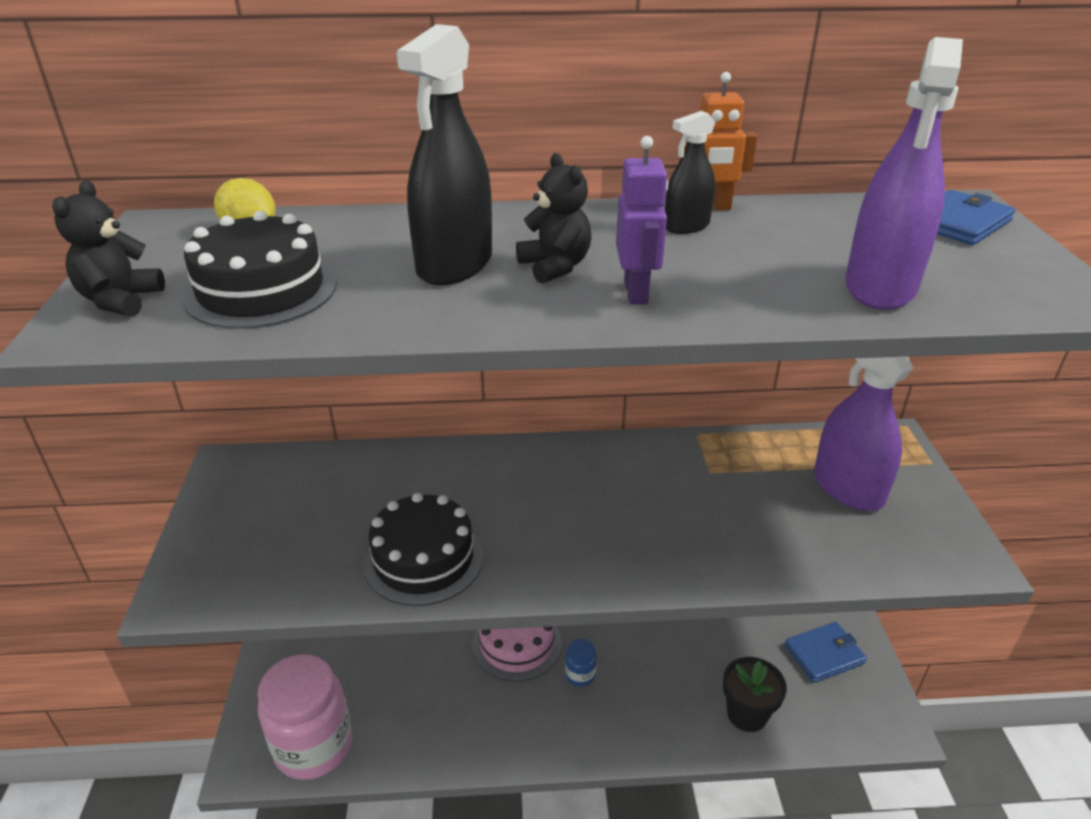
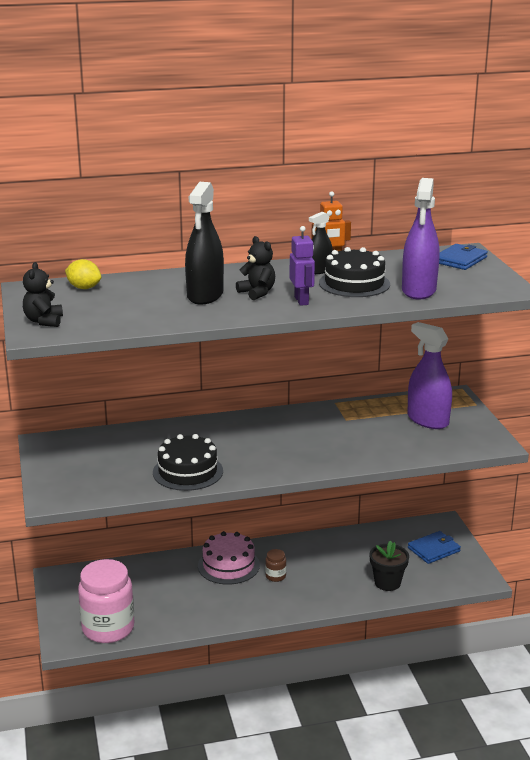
camera: 10 degrees left, 10 degrees down
black cake [183,211,337,329] -> black cake moved to [319,247,390,297]
blue jar [565,639,597,687] -> brown jar [265,549,286,582]

